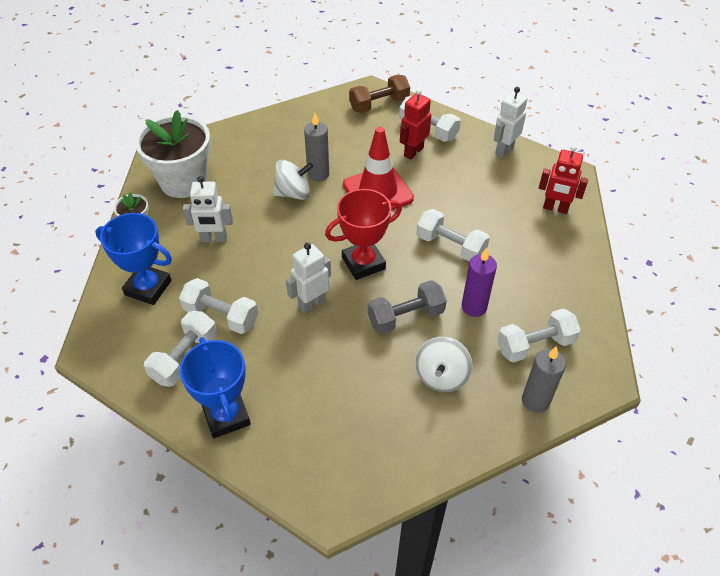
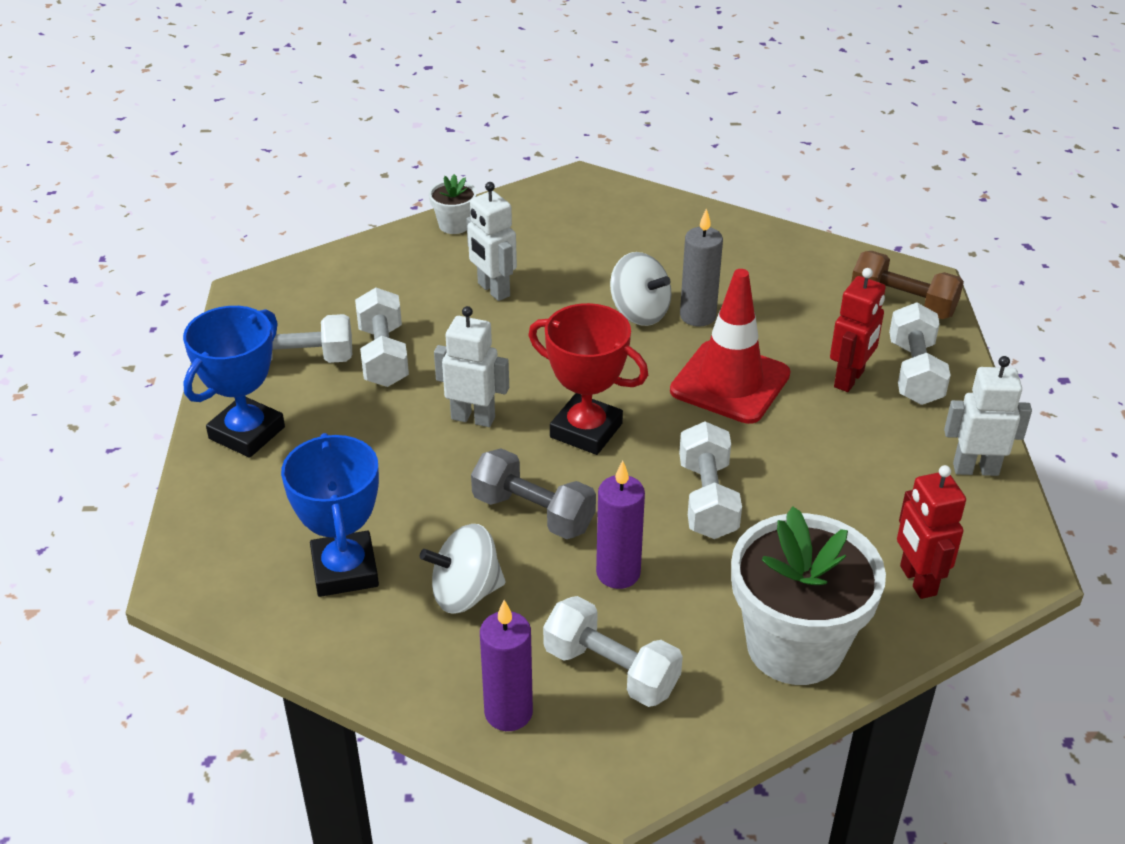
camera: 55 degrees right, 10 degrees down
blue trophy [95,213,172,305] -> blue trophy moved to [281,433,379,597]
white flower pot [135,110,211,198] -> white flower pot moved to [731,506,886,685]
red robot [400,89,431,159] -> red robot turned 120 degrees clockwise [830,268,886,392]
grey candle [522,346,566,413] -> purple candle [480,600,533,731]

